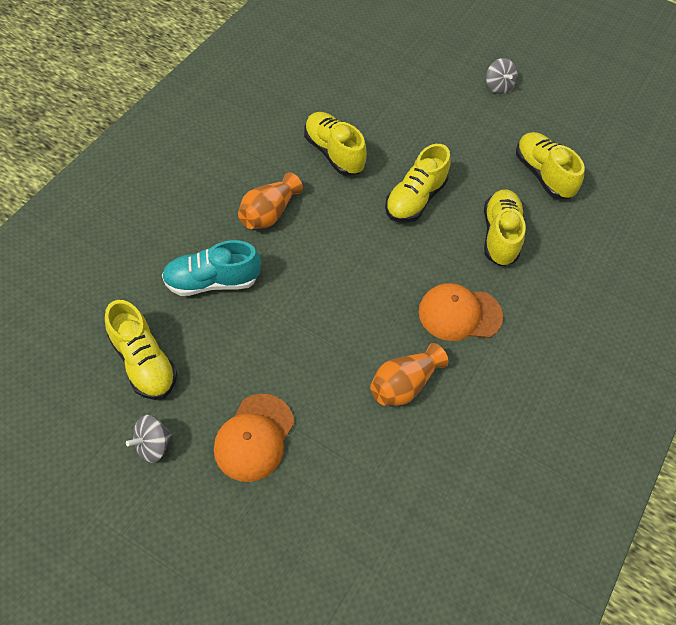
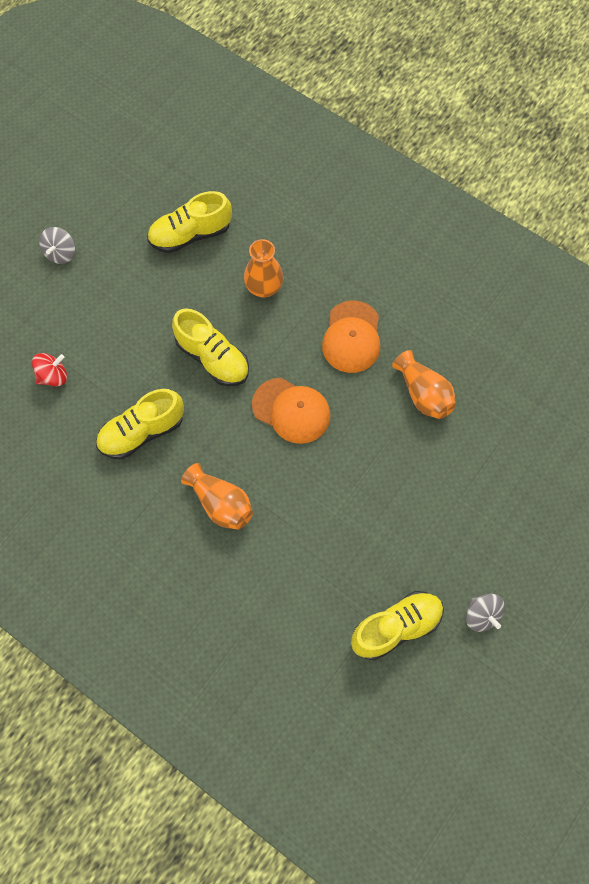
camera: 80 degrees left, 10 degrees up
turquoise shoe [162,240,261,296] -> none
orange cap [214,394,294,482] -> orange cap moved to [252,378,331,444]
yellow shoe [484,190,526,266] -> orange vase [244,239,284,297]
grey spinning top [486,58,517,94] -> grey spinning top turned 120 degrees clockwise [39,227,75,264]
none -> red spinning top [32,353,67,386]

